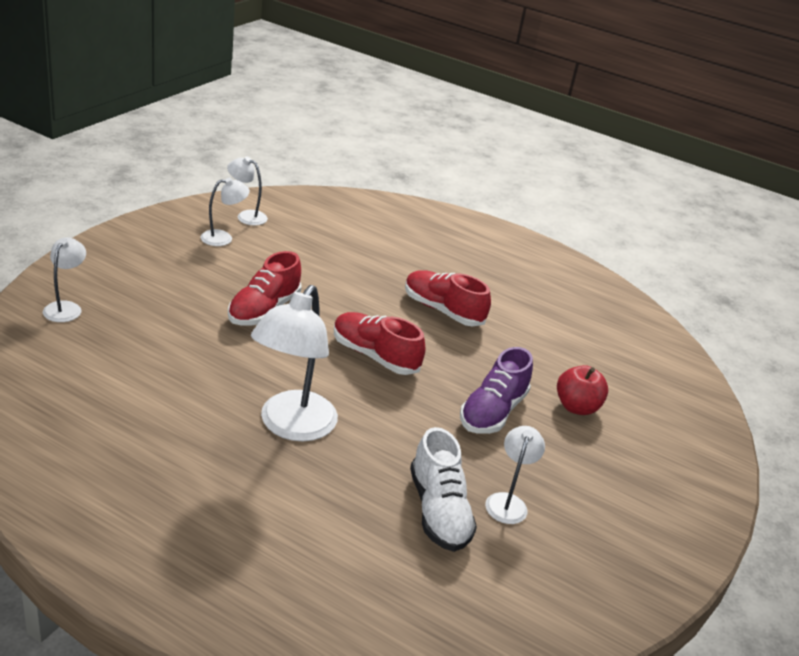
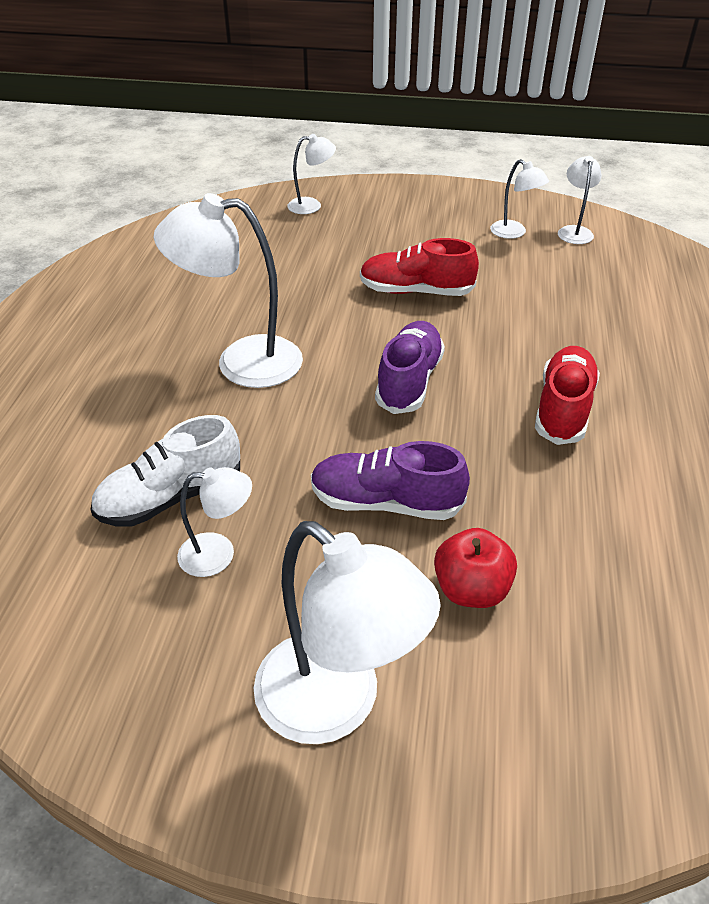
camera: 75 degrees right, 10 degrees up
red shoe [334,312,425,375] -> purple shoe [375,321,445,414]
none -> white lamp [254,521,441,744]

